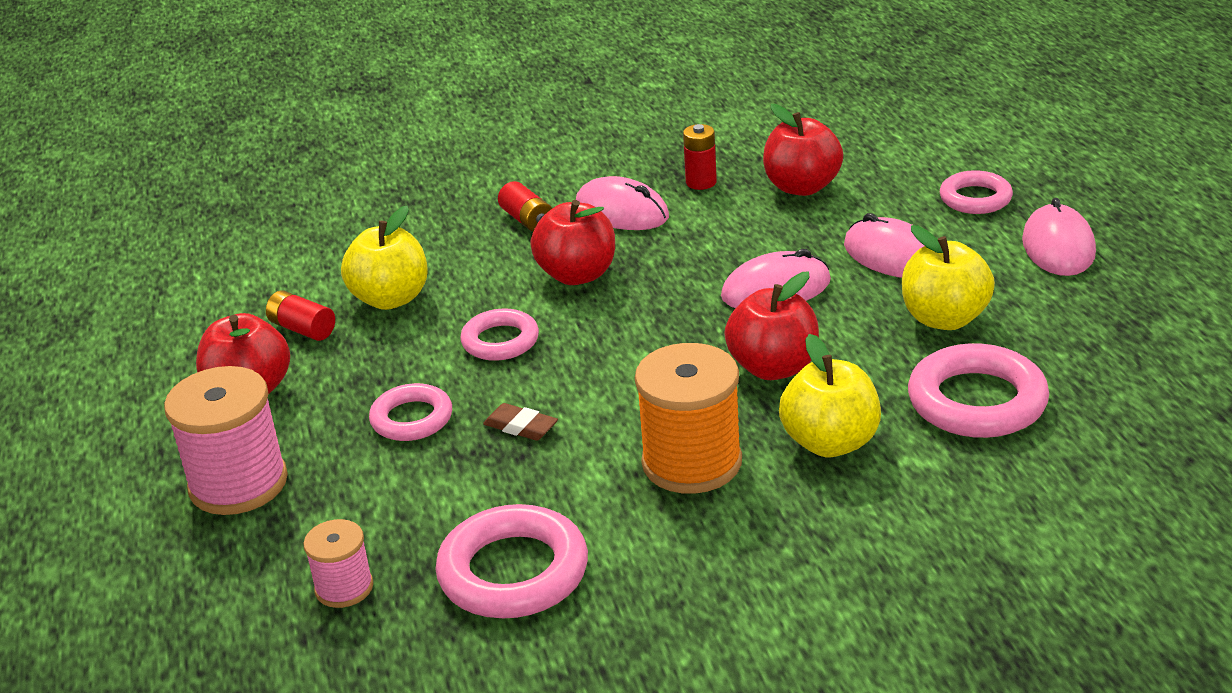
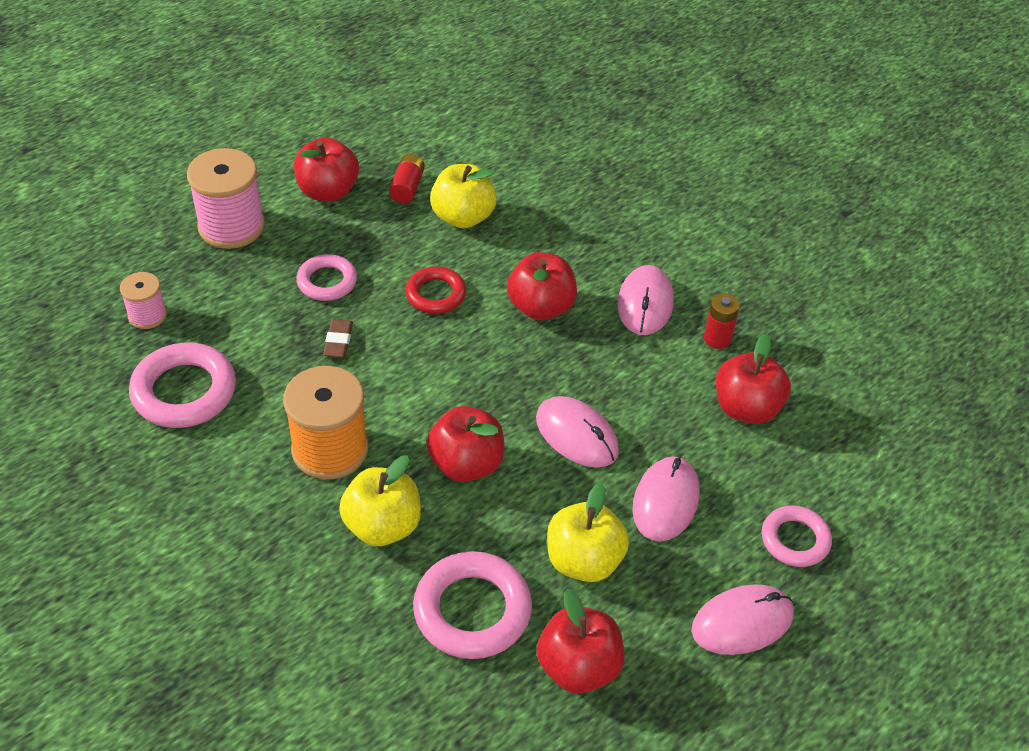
camera: 60 degrees right, 15 degrees up
pink ring [460,309,539,361] -> red ring [405,267,466,314]
red battery [498,181,552,232] -> none
none -> red apple [537,588,624,694]

